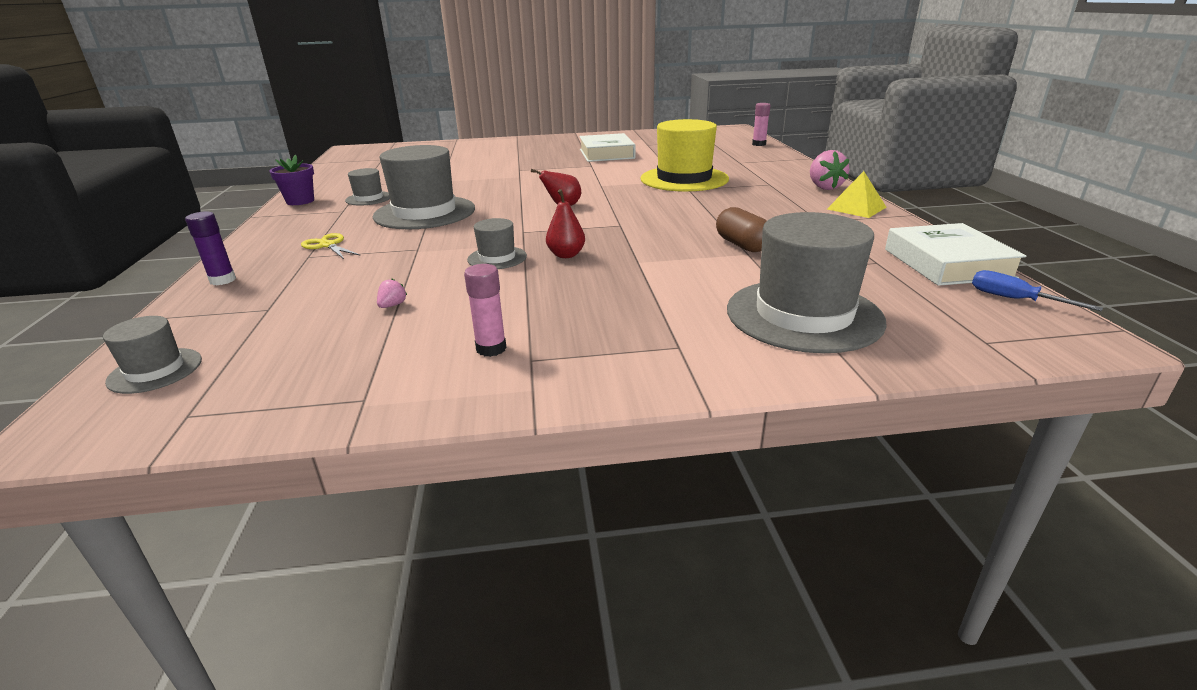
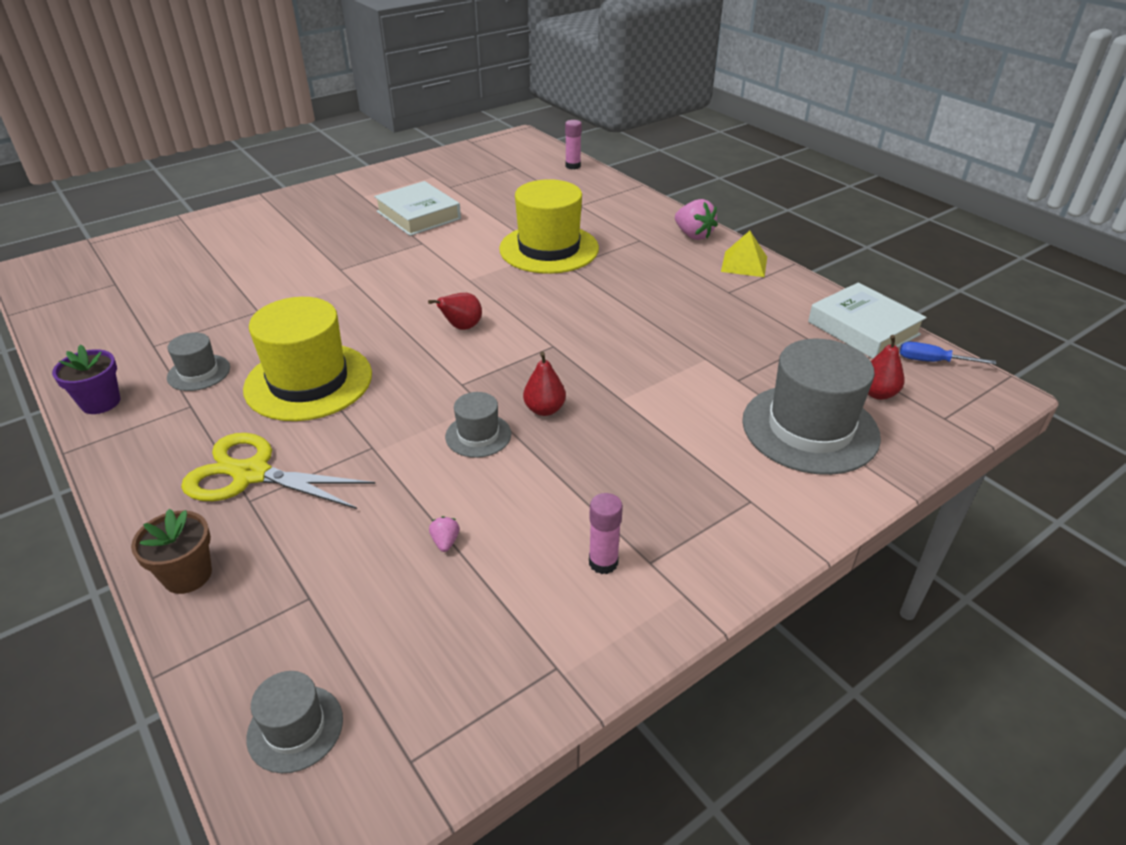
camera: 30 degrees left, 10 degrees up
purple glue stick [185,211,236,285] -> brown flower pot [131,509,212,594]
yellow scissors [301,233,361,259] -> yellow scissors [181,433,375,509], size x1.87
grey hat [373,145,475,229] -> yellow hat [243,297,372,421]
brown capsule [716,207,767,252] -> none
none -> red pear [868,335,905,400]

